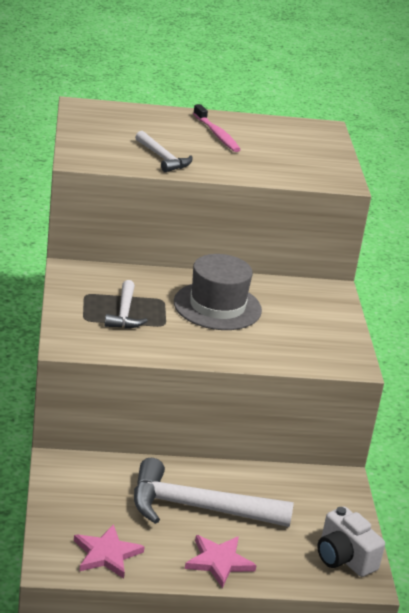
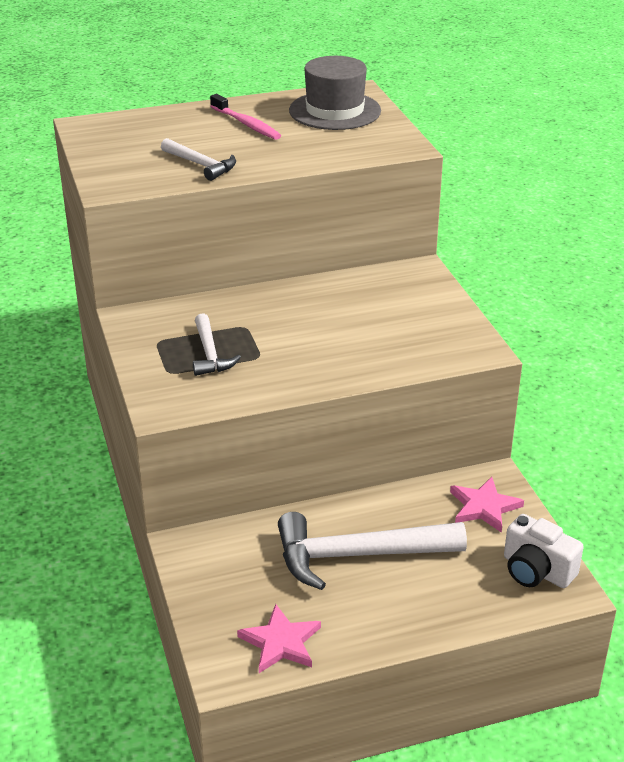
camera: 10 degrees left, 5 degrees up
grey hat [174,254,262,330] -> grey hat moved to [289,56,381,130]
pink star [185,535,257,588] -> pink star moved to [450,477,524,533]

